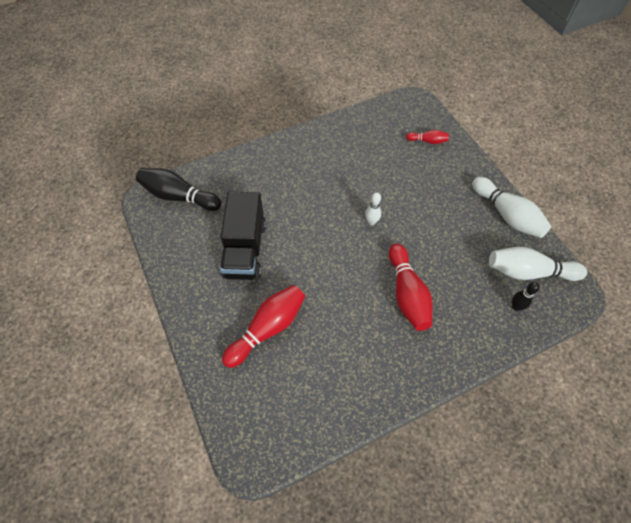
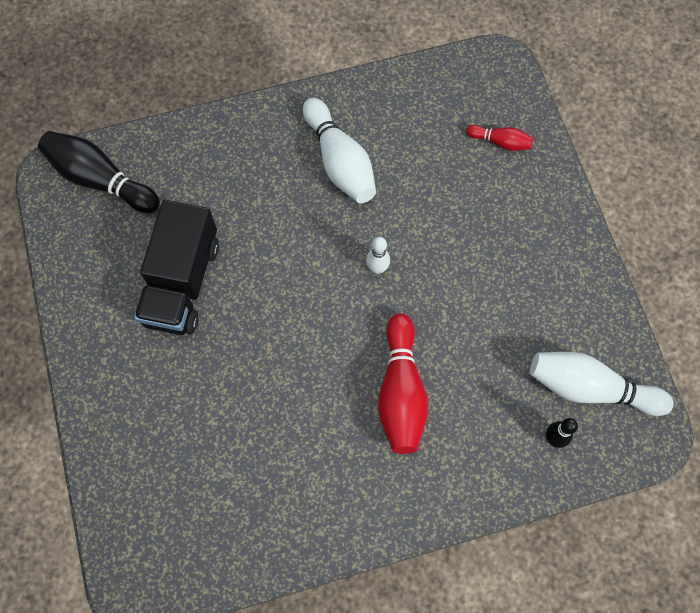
camera: 10 degrees right, 10 degrees up
red bowling pin [222,285,305,368] -> none
white bowling pin [472,177,552,238] -> white bowling pin moved to [303,98,376,203]

